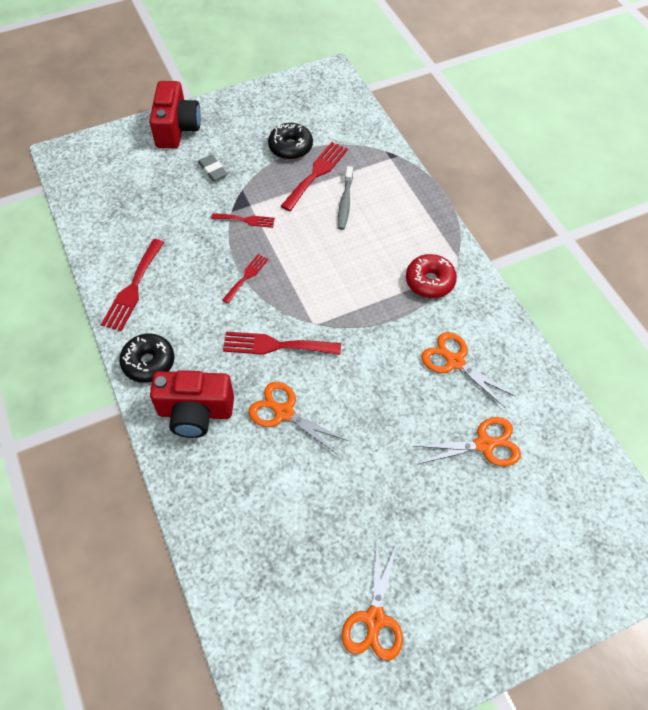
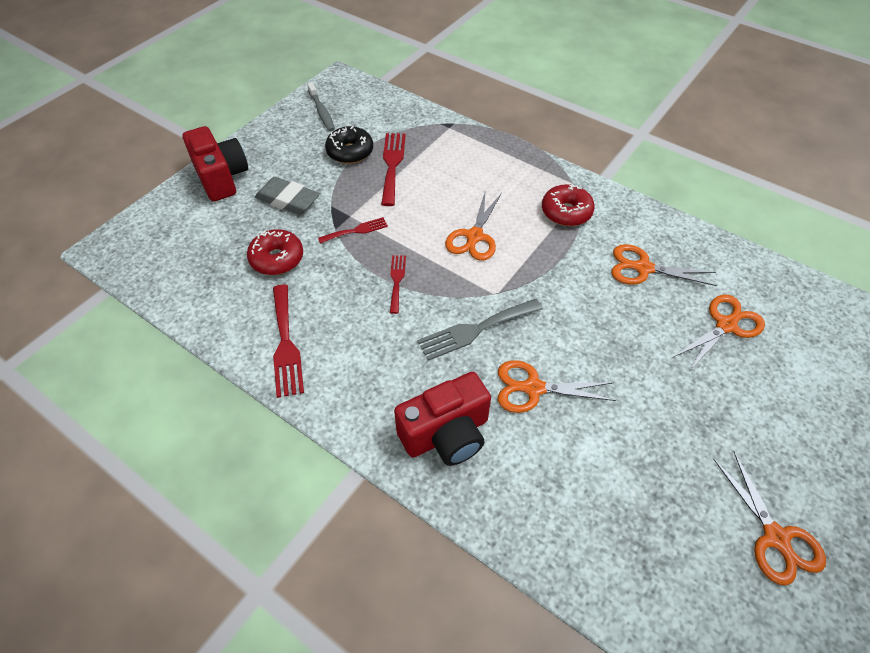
camera: 30 degrees left, 5 degrees down
black donut [119,334,174,383] -> none
grey eraser [198,155,228,181] -> grey eraser [255,177,320,215], size x1.54
red fork [223,332,341,355] -> grey fork [417,299,543,361]
grey toothbrush [338,166,353,230] -> grey toothbrush moved to [307,82,335,131]
none -> red donut [247,229,303,275]
none -> orange scissors [445,190,502,261]

